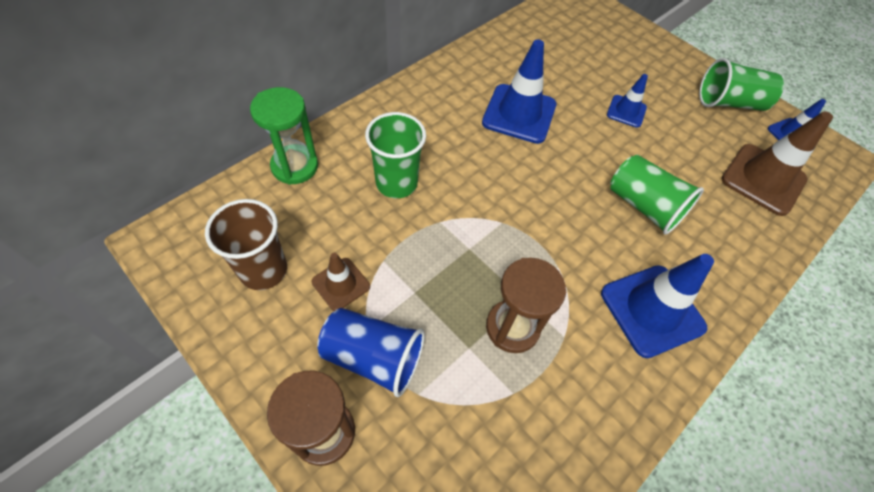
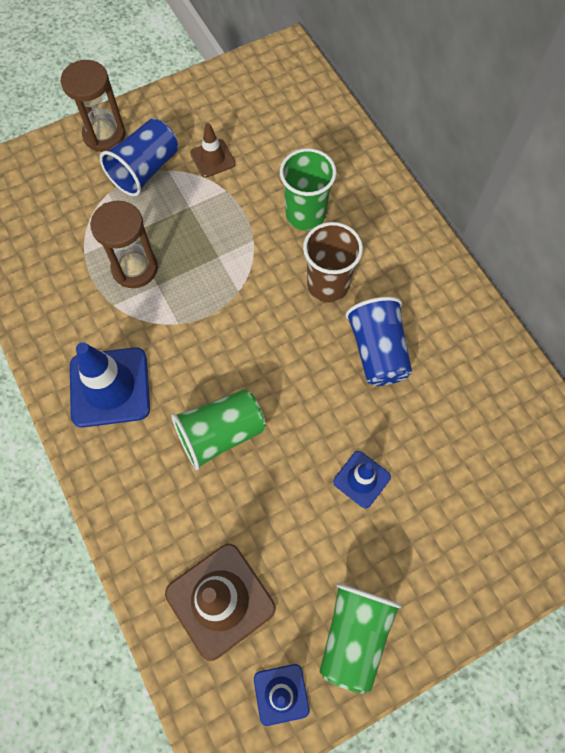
camera: 110 degrees right, 10 degrees up
brown cup [205,199,287,290] -> brown cup moved to [303,222,363,303]
green hourglass [250,87,318,185] -> none
blue traffic cone [482,39,557,144] -> blue cup [345,297,412,386]

